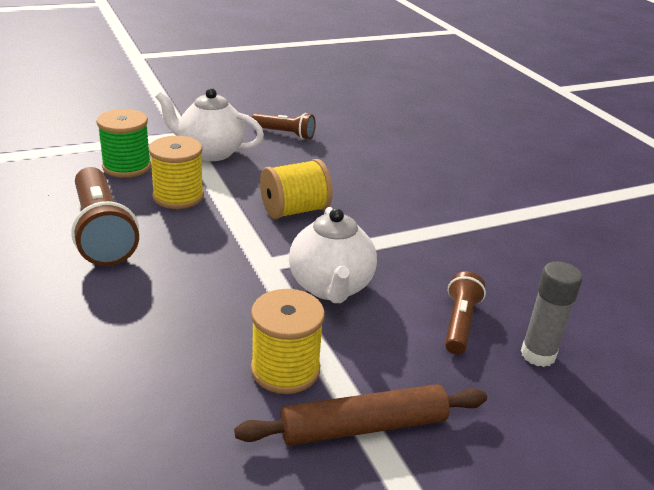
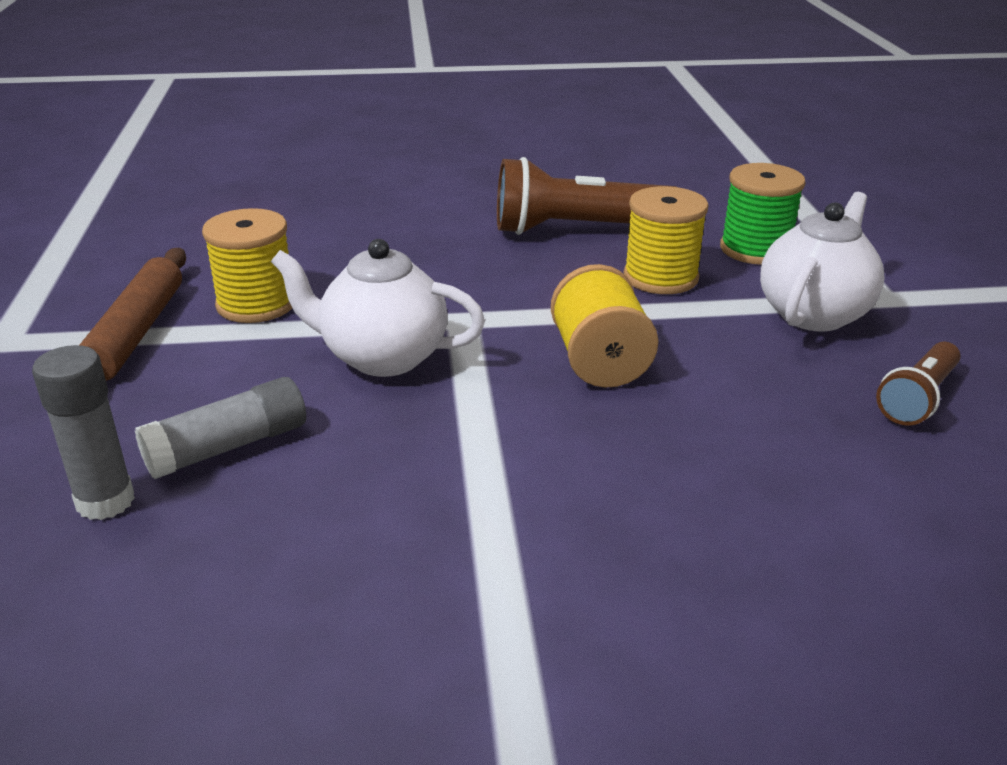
camera: 110 degrees right, 0 degrees up
brown flashlight [445,272,486,355] -> grey glue stick [135,377,306,479]

